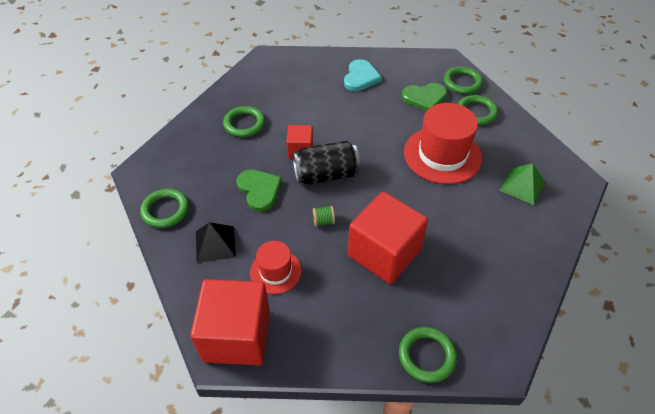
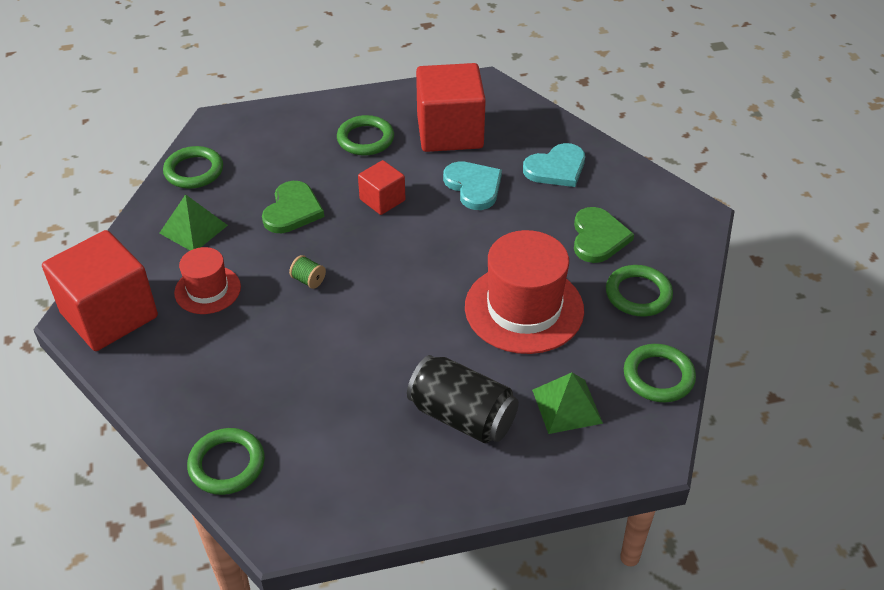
camera: 45 degrees right, 5 degrees down
black pyramid [196,222,236,263] -> green pyramid [159,194,228,250]
black can [292,141,360,185] -> black can moved to [407,355,519,443]
red cube [348,192,428,284] -> red cube moved to [416,63,486,152]
green heart [402,83,447,111] -> green heart turned 120 degrees counterclockwise [574,207,634,263]
green ring [443,66,483,94] -> green ring moved to [624,344,696,402]
none -> turquoise heart [443,161,502,210]

